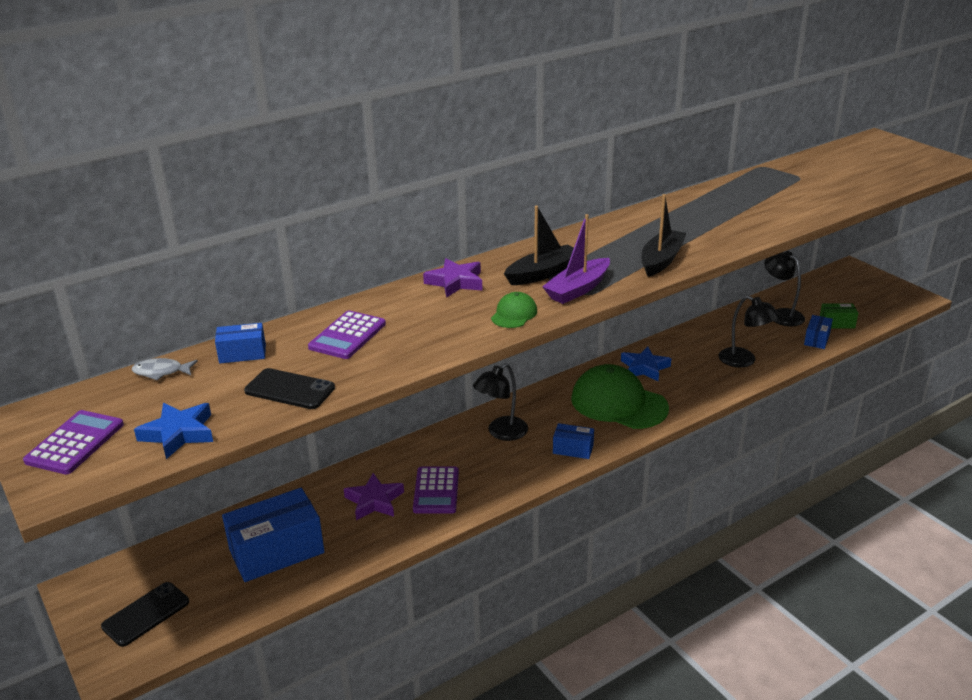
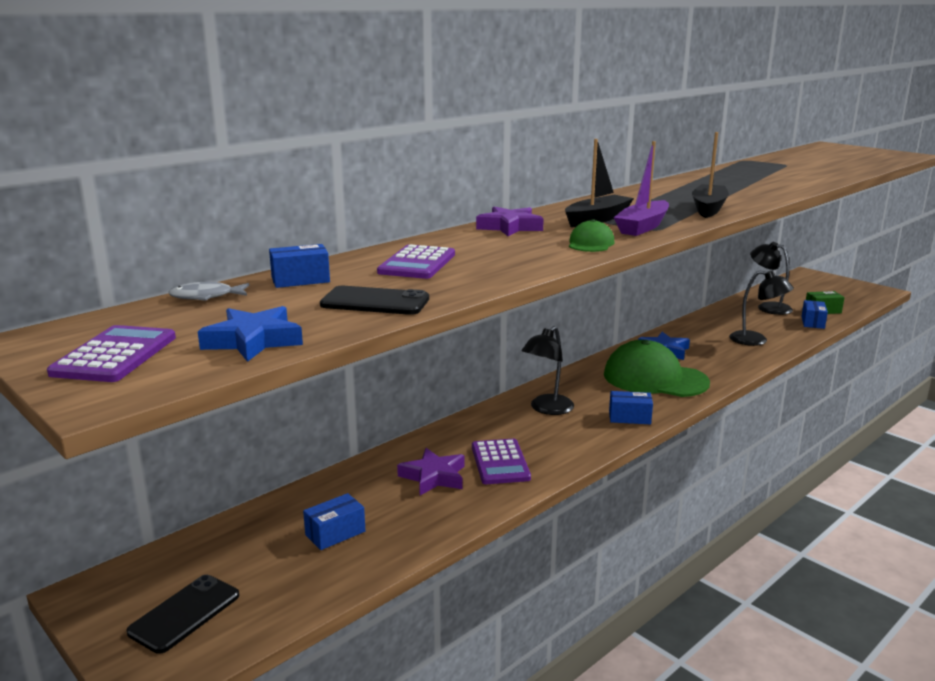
camera: 10 degrees left, 10 degrees down
blue box [222,488,325,582] -> blue box [303,493,366,550], size x0.51

